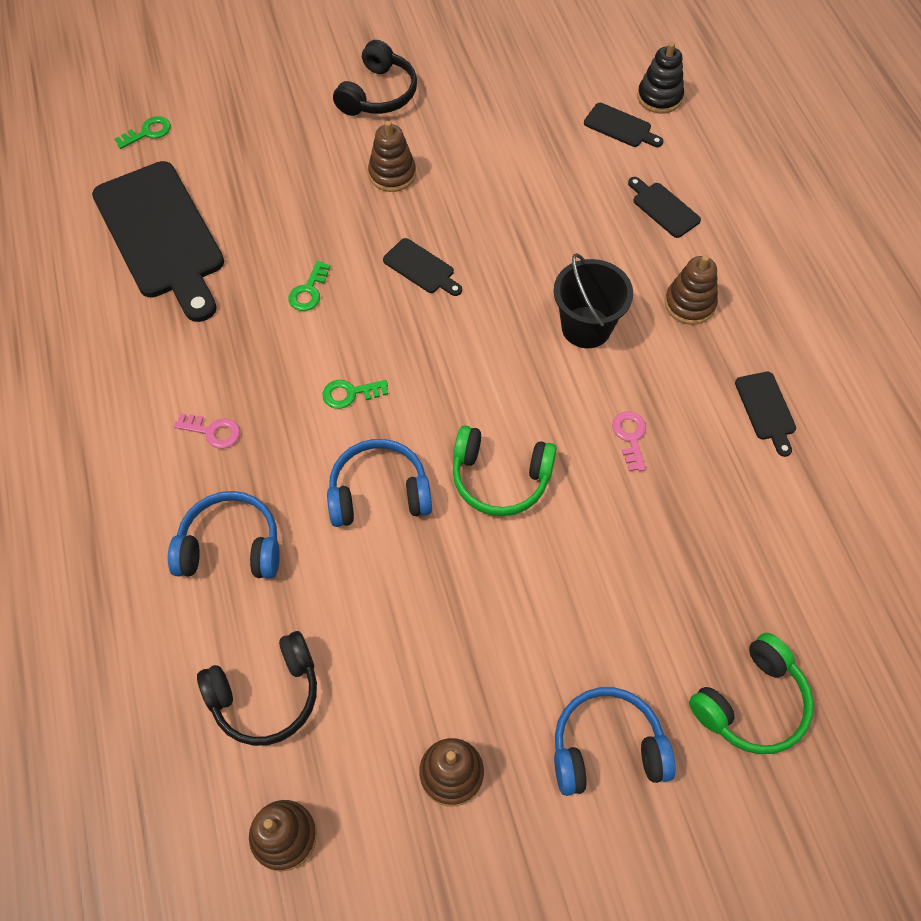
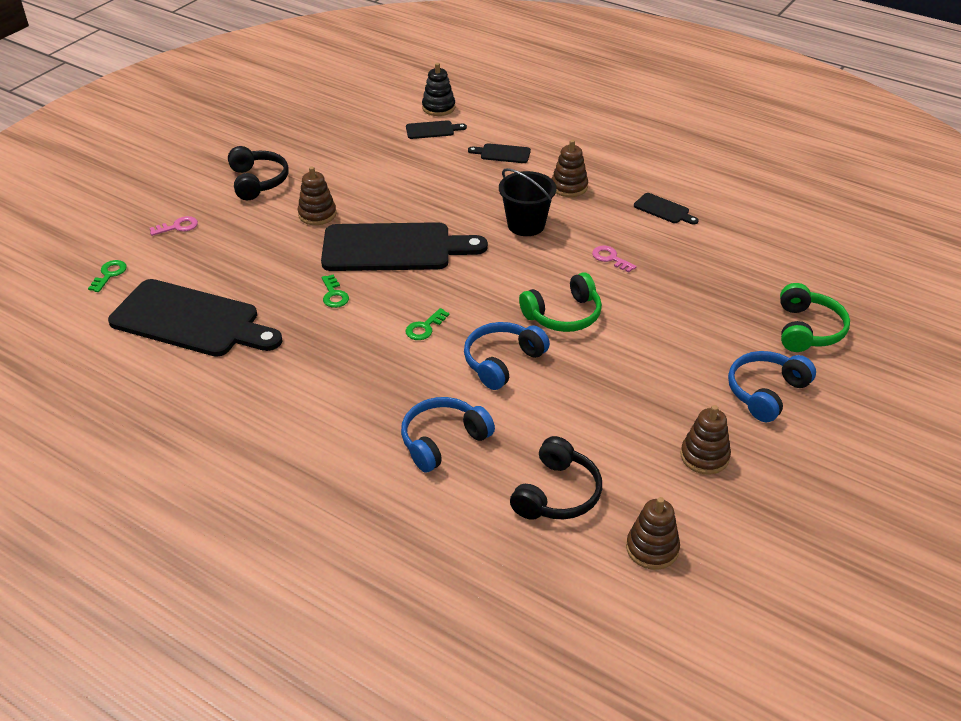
camera: 40 degrees left, 20 degrees down
pink key [174,413,240,449] -> pink key moved to [150,216,198,236]
black cutting board [383,238,462,296] -> black cutting board [321,222,488,271], size x2.36

